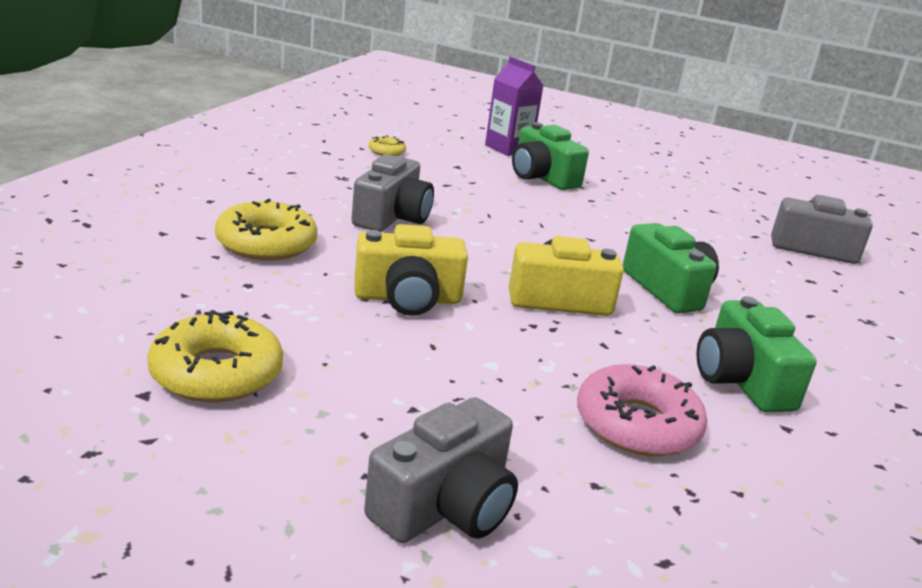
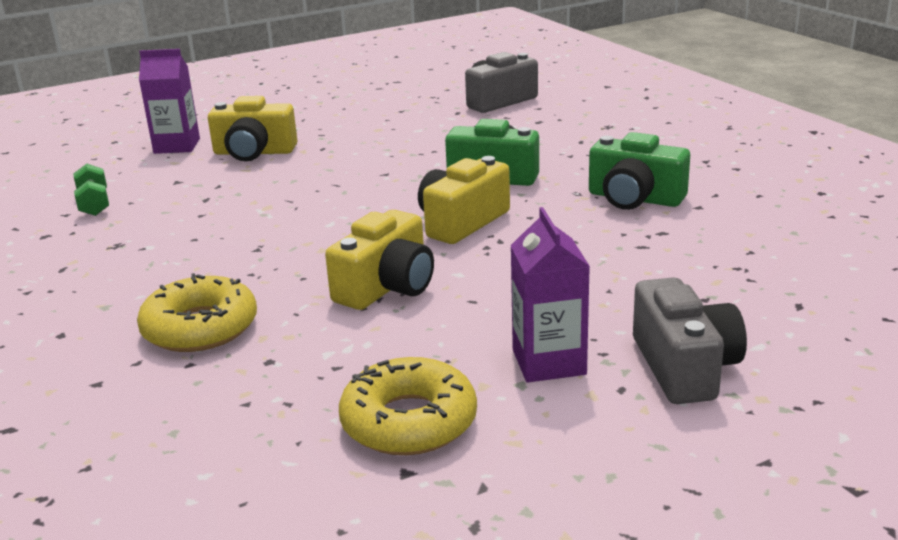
camera: 45 degrees left, 0 degrees up
grey camera [352,154,434,232] -> none
yellow donut [369,135,406,156] -> green dumbbell [73,164,109,216]
green camera [512,122,589,190] -> yellow camera [208,96,297,161]
pink donut [577,364,707,456] -> none
none -> purple carton [510,207,590,383]

